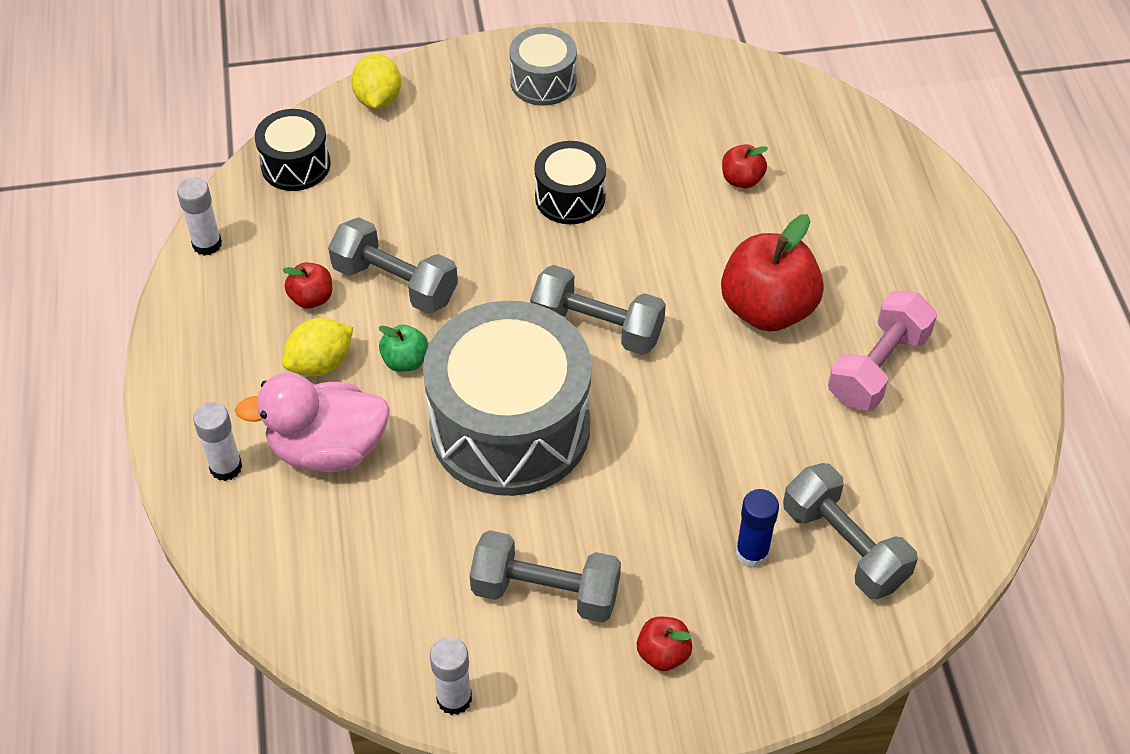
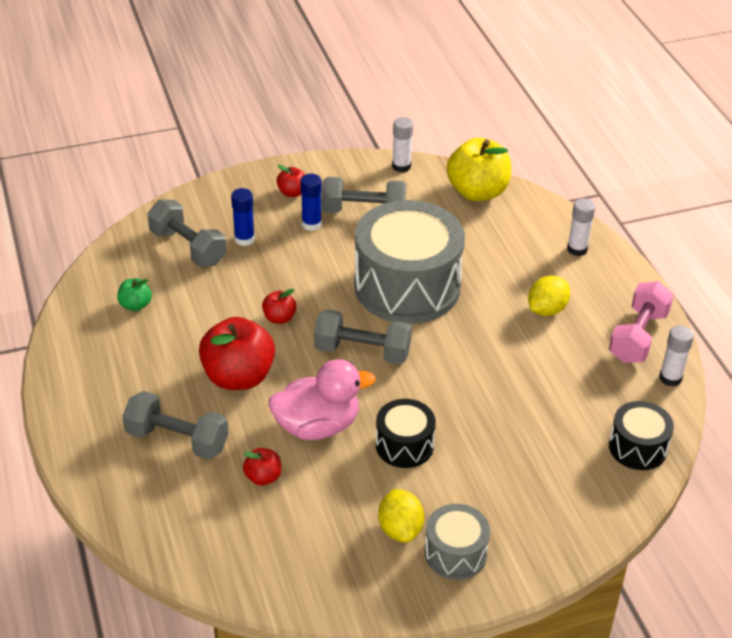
camera: 170 degrees right, 10 degrees down
pink duck [235,373,390,472] -> pink duck moved to [268,359,376,440]
red apple [283,263,332,309] -> red apple moved to [262,289,296,324]
grey dumbbell [328,217,458,314] -> grey dumbbell moved to [123,391,229,460]
yellow lemon [351,54,401,109] -> yellow lemon moved to [378,489,424,543]
green apple [379,325,428,372] -> green apple moved to [117,278,152,311]
pink dumbbell [828,291,937,411] -> pink dumbbell moved to [609,281,674,363]
none -> blue glue stick [300,174,322,231]
none -> yellow apple [447,138,511,201]

